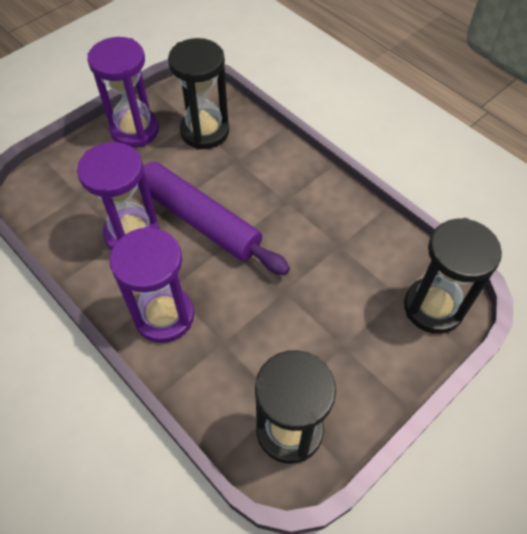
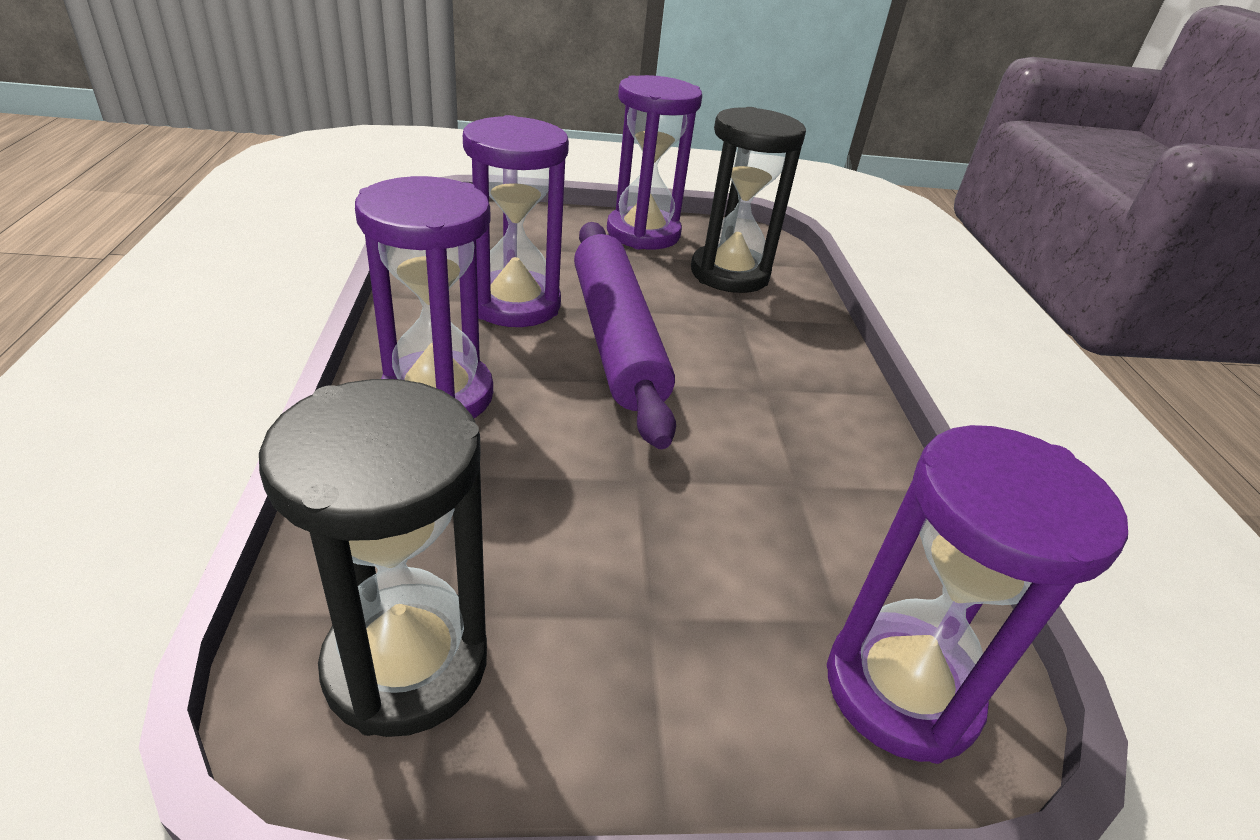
camera: 35 degrees right, 20 degrees down
black hourglass [404,218,502,334] -> purple hourglass [827,425,1128,764]

